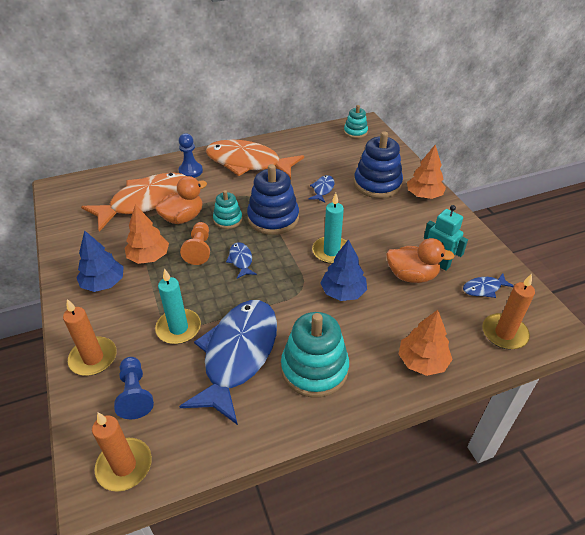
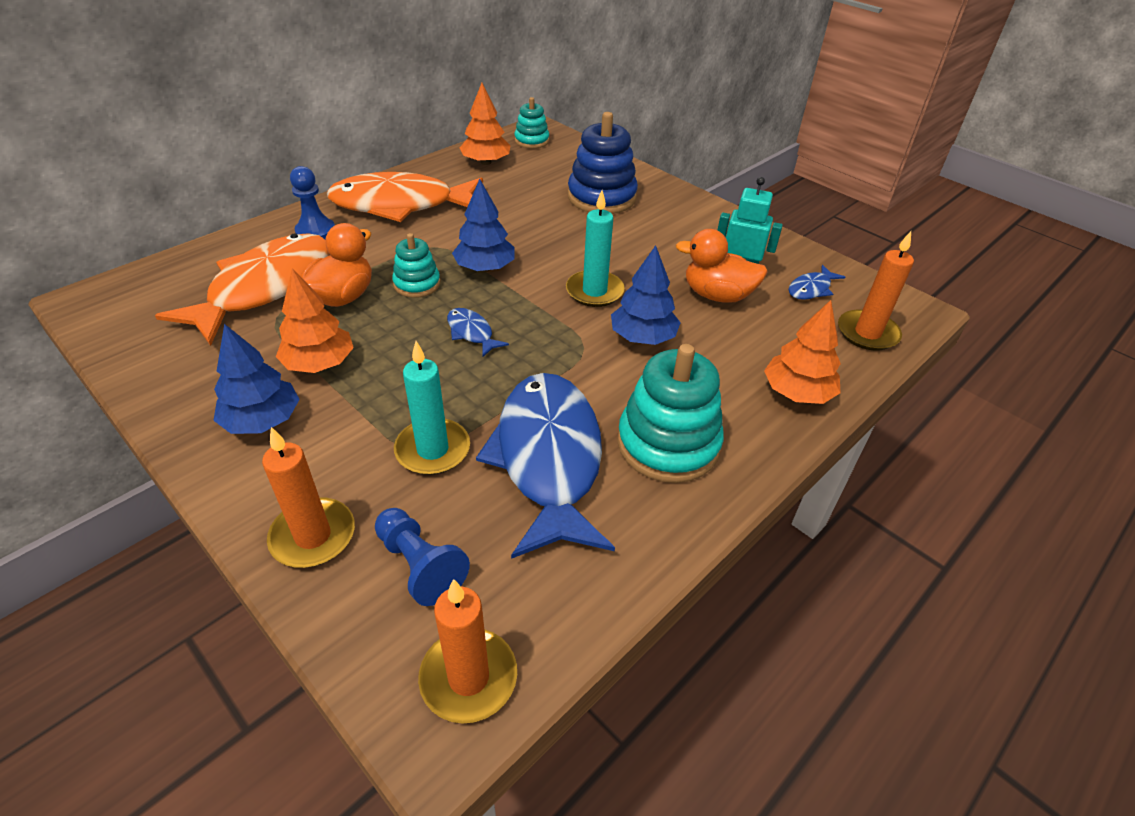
camera: 25 degrees left, 0 degrees up
orange pawn [180,222,210,265] -> none
blue stacking toy [247,164,299,235] -> blue tree [452,179,514,272]
blue fish [309,175,335,203] -> none
orange duck [386,238,455,283] -> orange duck turned 150 degrees counterclockwise [676,229,768,303]
orange tree [407,145,446,199] -> orange tree moved to [460,83,510,165]

